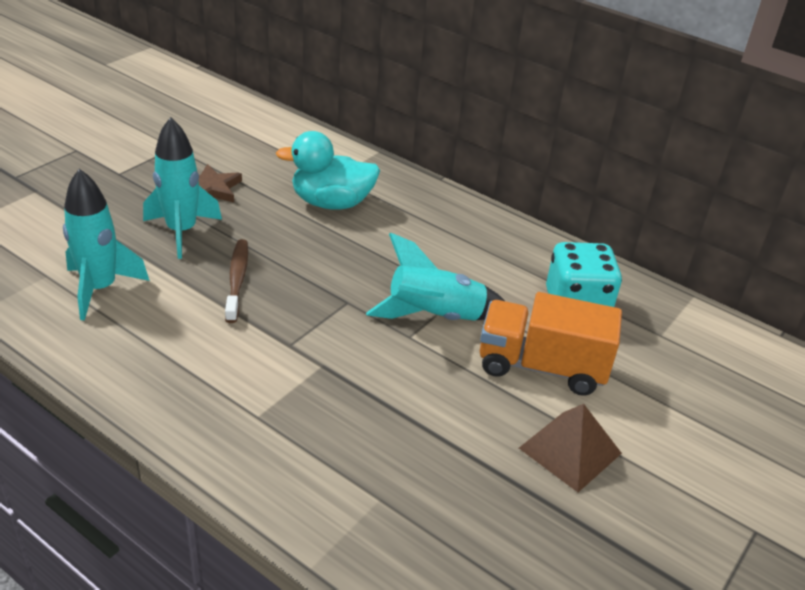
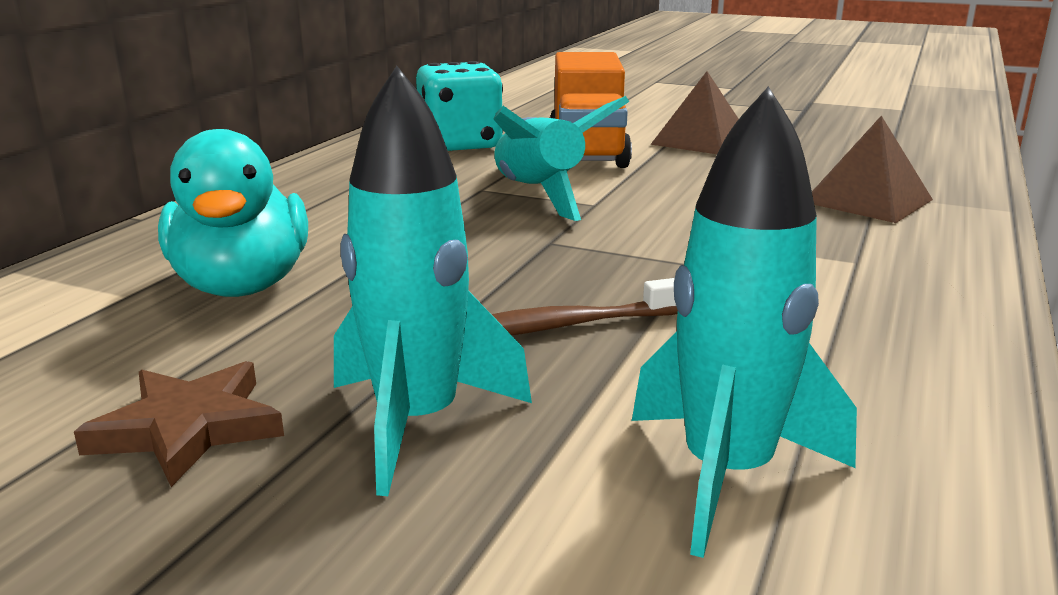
camera: 100 degrees left, 15 degrees down
none -> brown pyramid [812,116,933,223]

